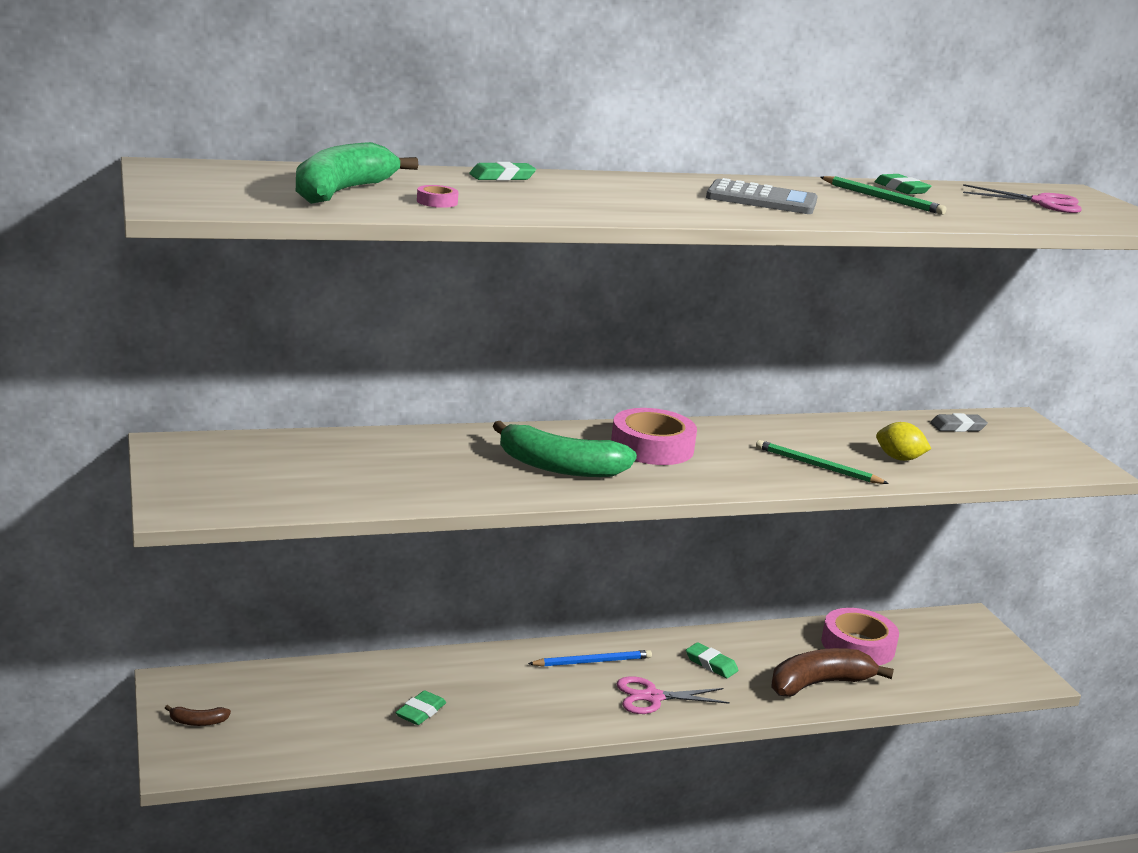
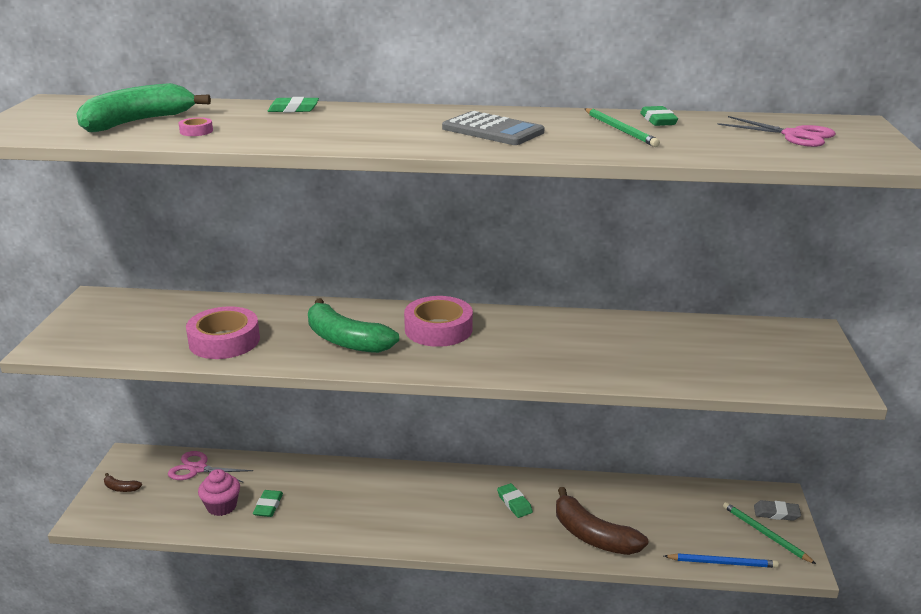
camera: 25 degrees right, 5 degrees up
green eraser [395,690,446,725] -> green eraser turned 45 degrees counterclockwise [253,490,283,517]
blue pencil [528,650,652,667] -> blue pencil moved to [664,553,779,568]
pink scissors [617,676,730,714] -> pink scissors moved to [168,451,253,483]
green pencil [756,440,889,484] -> green pencil moved to [723,502,816,564]
brown banana [771,648,894,697] -> brown banana turned 135 degrees counterclockwise [556,487,648,555]
pink tape [821,608,899,666] -> pink tape moved to [186,306,260,359]
yellow lemon [876,422,931,461] -> none
grey eraser [930,413,988,432] -> grey eraser moved to [754,500,801,521]
none -> pink cupcake [198,469,240,516]

